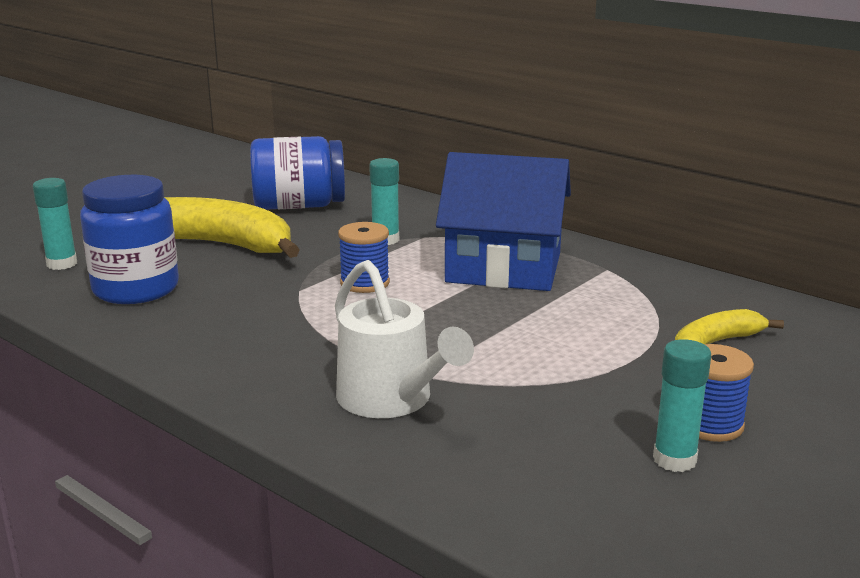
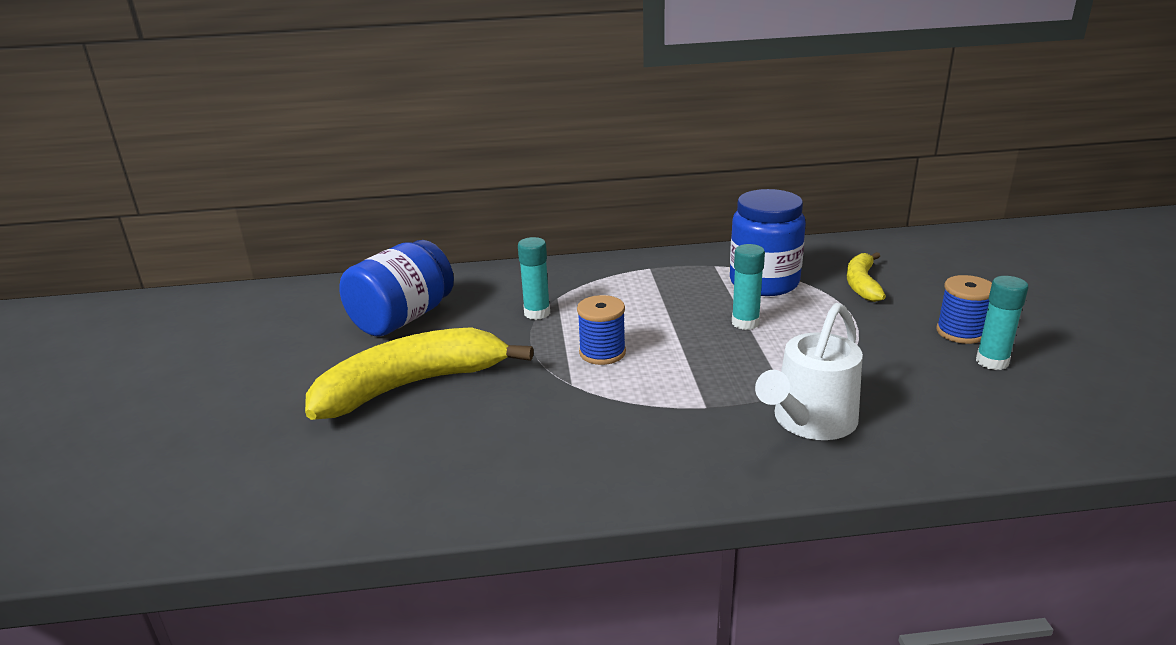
camera: 45 degrees left, 5 degrees up
turquoise glue stick [33,178,77,270] -> turquoise glue stick moved to [732,244,765,330]
blue jar [80,175,179,304] -> blue jar moved to [730,189,806,296]
white watering can [335,260,474,418] -> white watering can turned 120 degrees clockwise [755,303,863,440]
blue house [436,152,571,291] -> none

